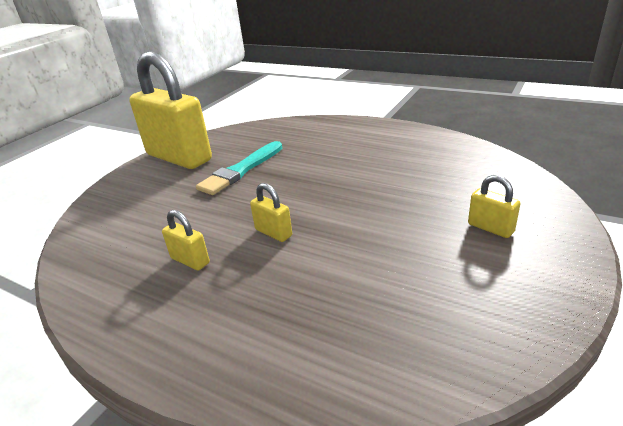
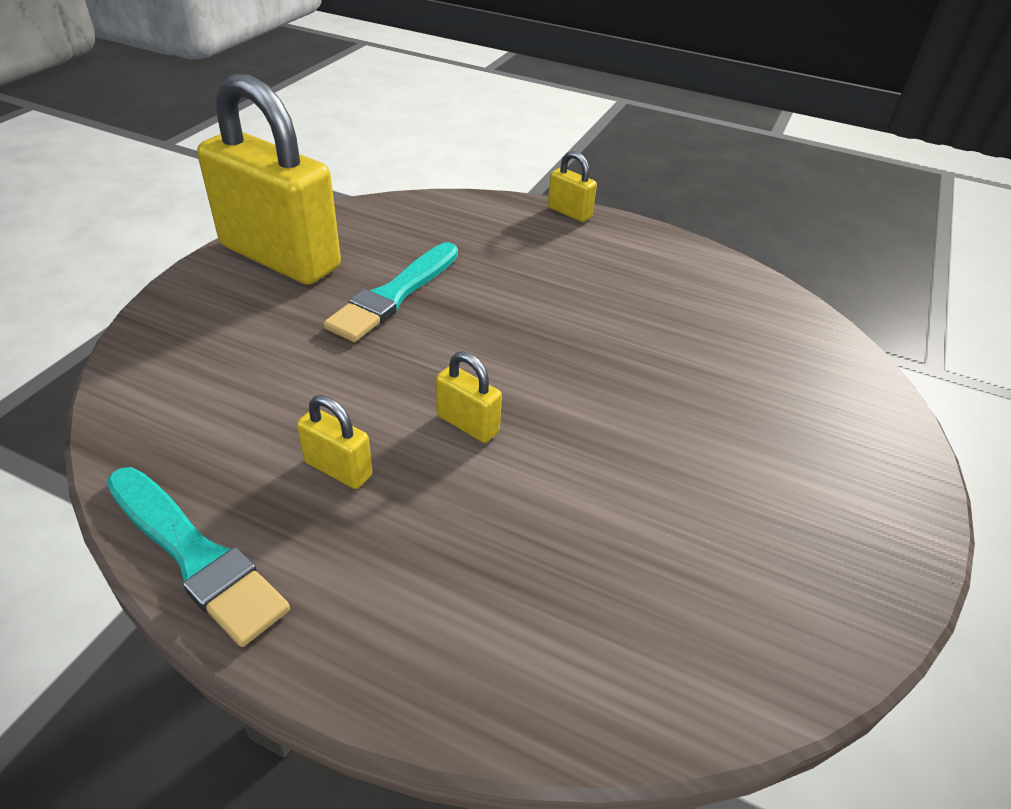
camera: 10 degrees left, 10 degrees up
yellow padlock [468,175,520,238] -> yellow padlock moved to [548,151,597,222]
none -> turquoise brush [106,467,290,647]

